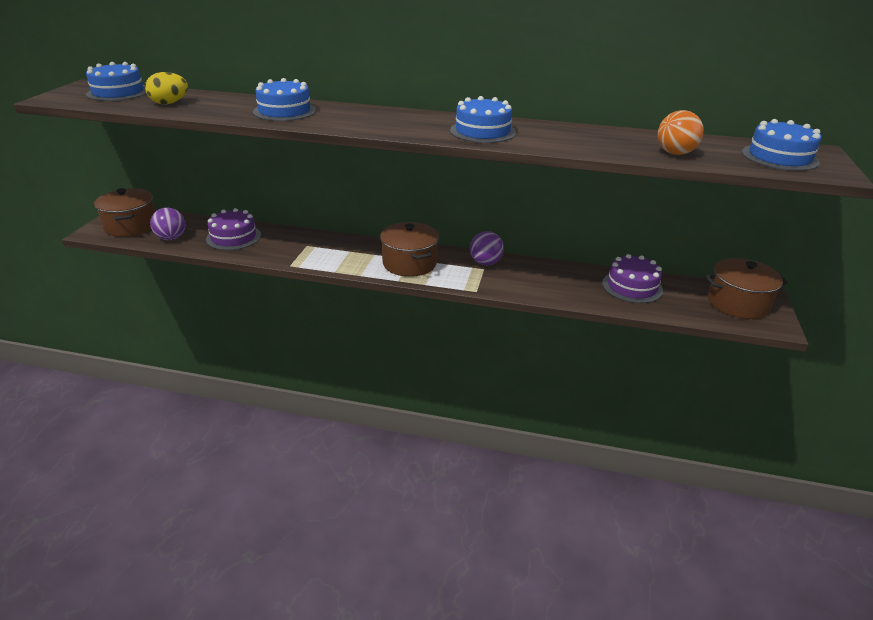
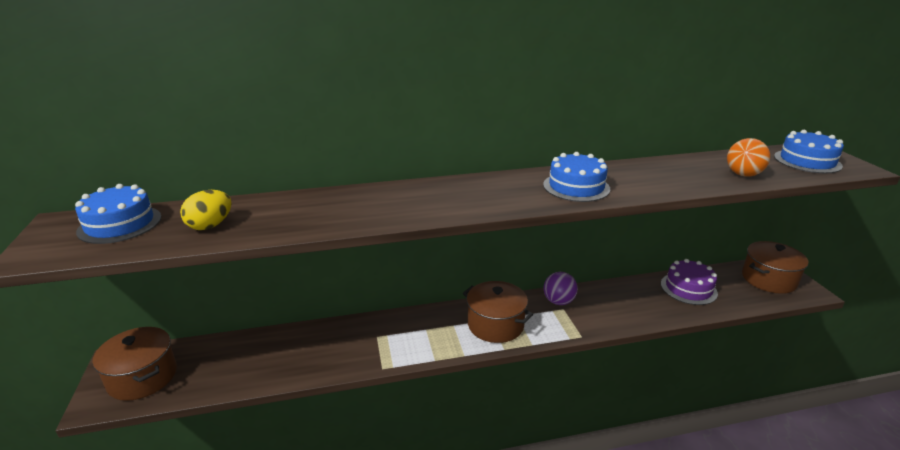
camera: 25 degrees left, 5 degrees down
purple ball [150,208,185,240] -> none
purple cake [206,208,261,250] -> none
blue cake [253,78,316,121] -> none

